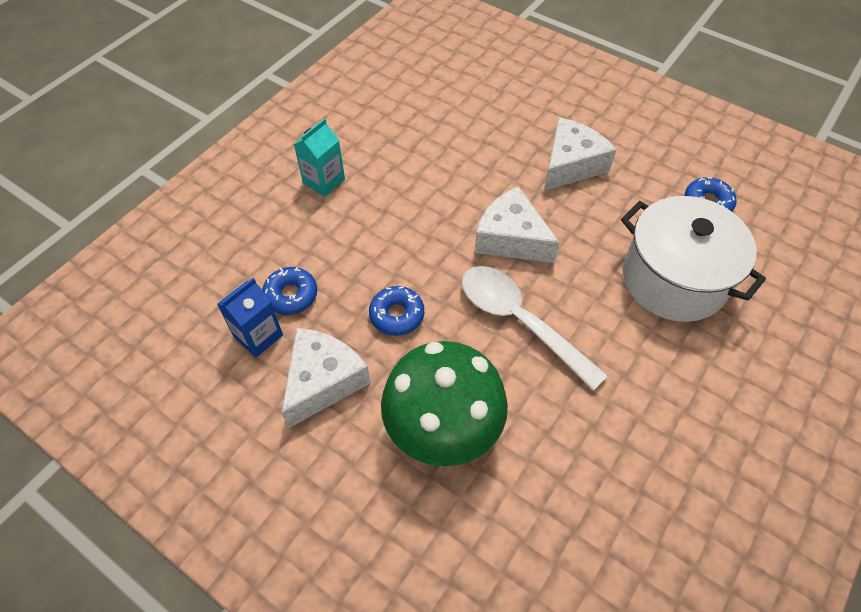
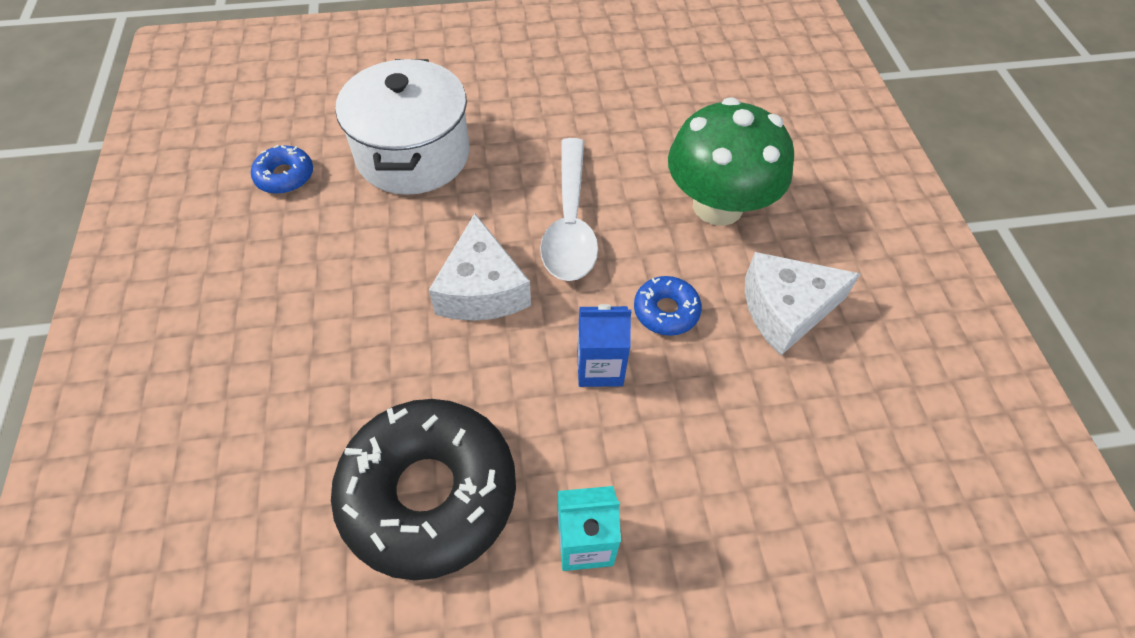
camera: 135 degrees left, 0 degrees up
blue carton [217,278,283,358] -> blue carton moved to [577,304,631,387]
blue donut [262,267,317,315] -> none
white cheese [544,117,617,191] -> none
none -> black donut [331,399,516,580]

